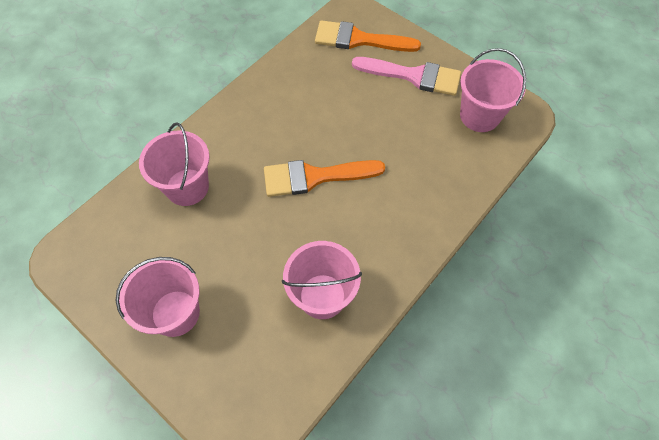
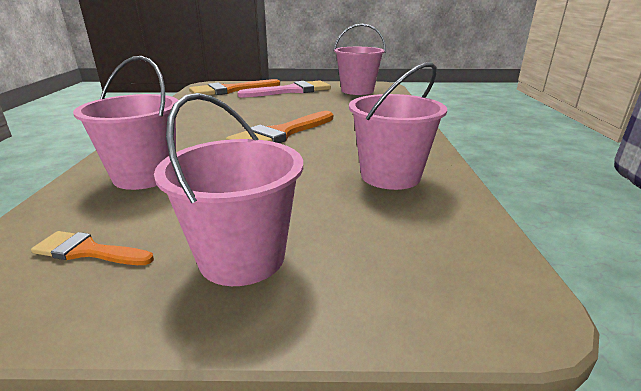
camera: 40 degrees left, 35 degrees down
none -> orange brush [31,231,154,265]

